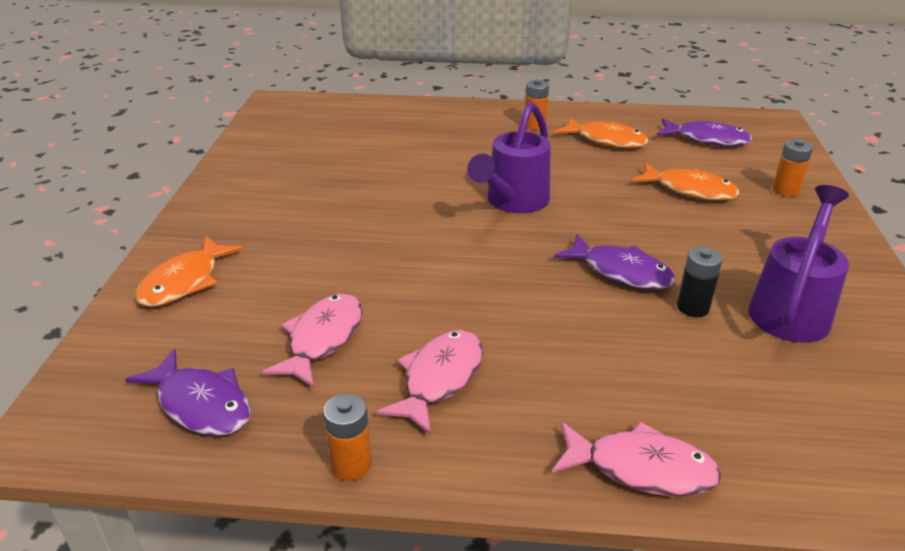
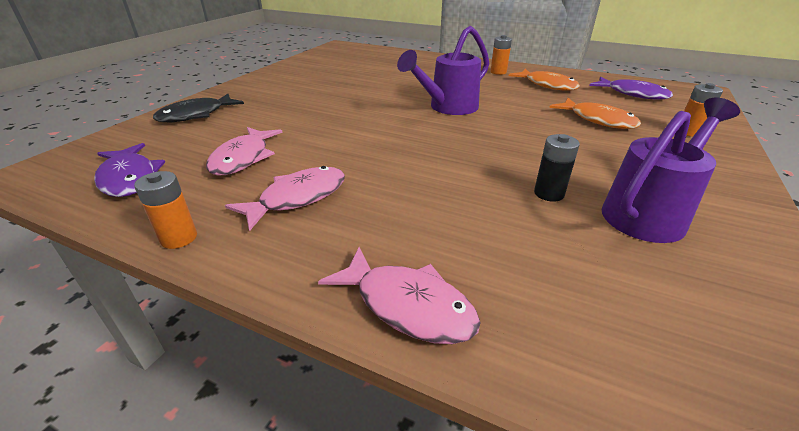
camera: 20 degrees right, 0 degrees up
orange fish [135,236,243,307] -> black fish [153,94,244,122]
pink fish [262,293,363,388] -> pink fish turned 150 degrees clockwise [206,127,283,176]
purple fish [554,234,676,290] -> none

